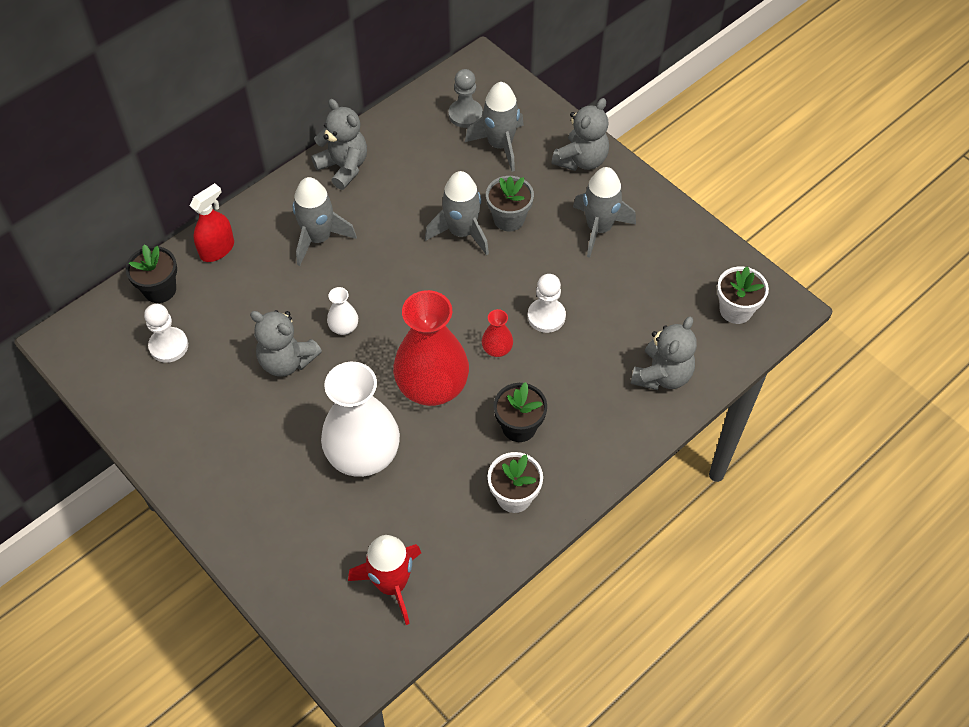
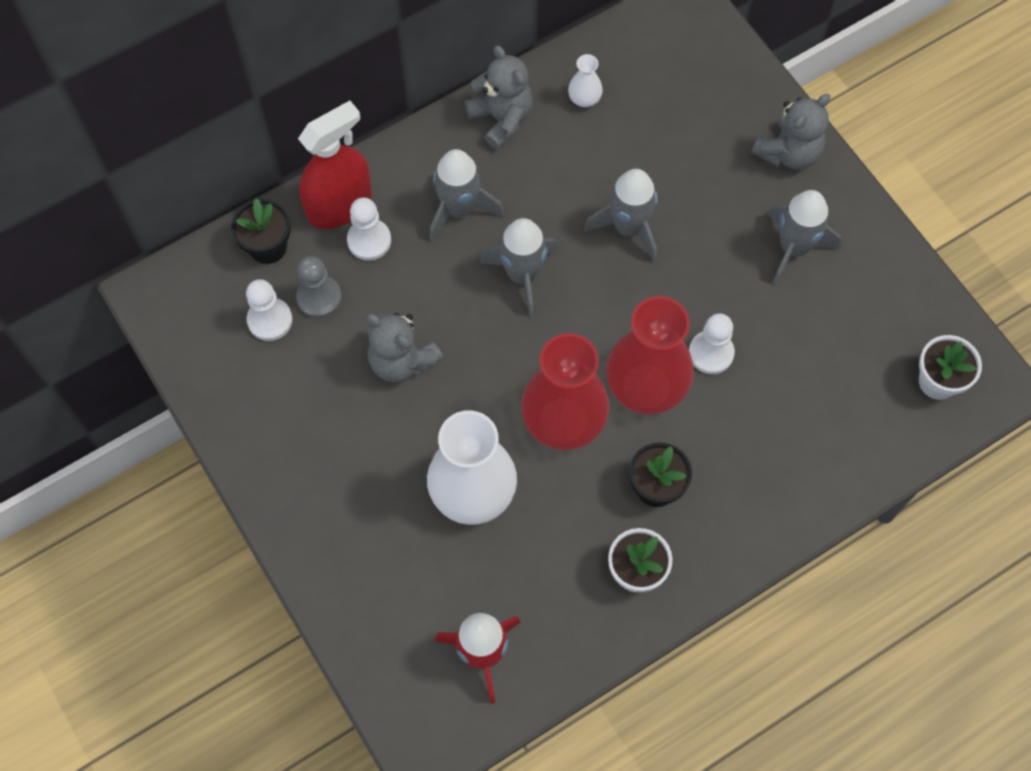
camera: 10 degrees right, 10 degrees up
red spray bottle [189,183,234,262] -> red spray bottle [298,101,372,229], size x1.54
white vase [327,287,358,335] -> white vase moved to [568,54,603,107]
grey pawn [448,69,483,128] -> grey pawn moved to [296,256,342,318]
grey rocket [465,82,524,172] -> grey rocket moved to [479,218,558,316]
red vase [482,309,513,357] -> red vase [606,296,694,415], size x2.32
grey flower pot [486,176,534,231] -> none
grey teddy bear [631,317,697,390] -> none
none -> white pawn [347,197,391,261]

